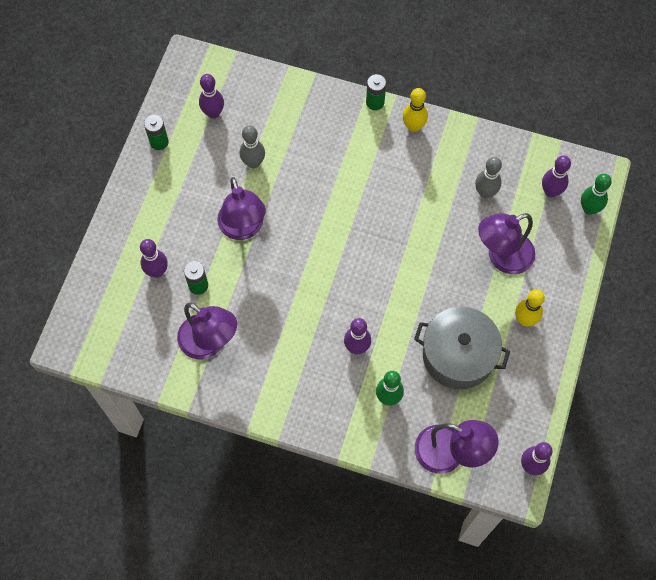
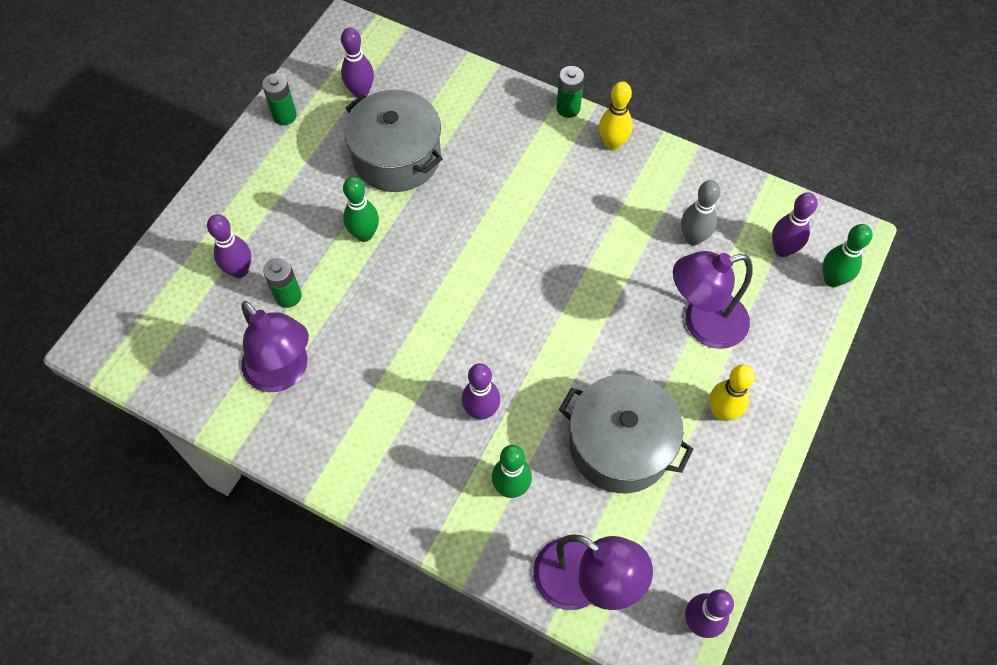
camera: 10 degrees right, 5 degrees down
purple lamp [217,177,266,240] -> green bowling pin [343,177,379,242]
grey bowling pin [240,126,265,168] -> grey pot [344,90,443,192]

